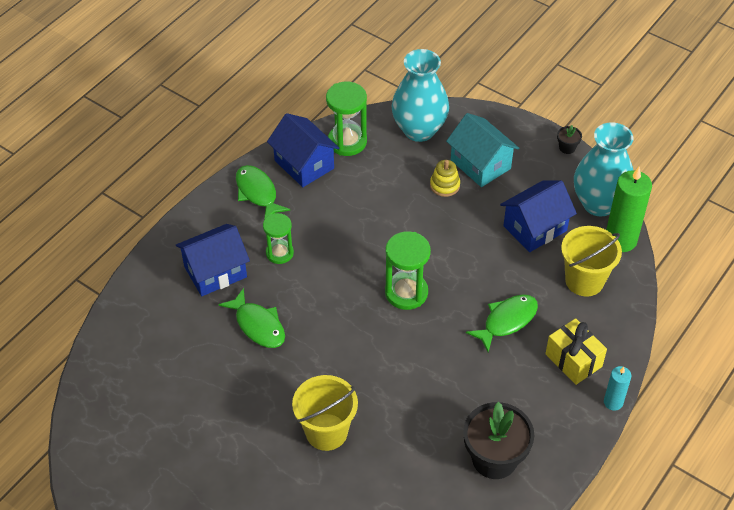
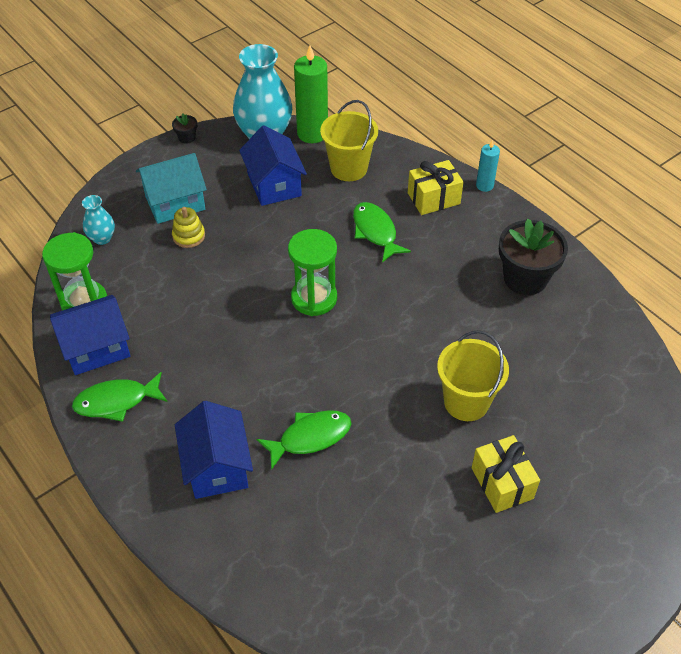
camera: 75 degrees left, 0 degrees up
green hourglass [263,213,294,264] -> none
turquoise vase [391,49,449,142] -> turquoise vase [82,195,115,245], size x0.49
none -> yellow gift [472,435,540,513]

